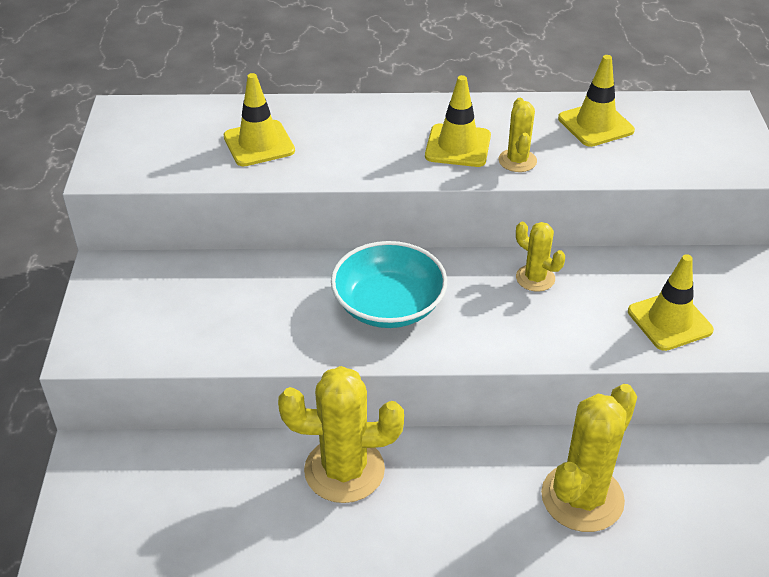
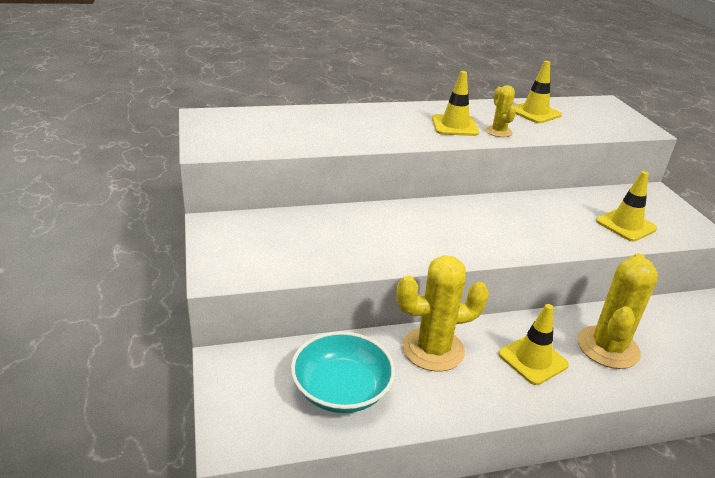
camera: 15 degrees left, 10 degrees down
yellow traffic cone [224,73,295,166] -> yellow traffic cone moved to [499,304,569,385]
turquoise bowl [331,241,447,328] -> turquoise bowl moved to [291,331,395,413]
yellow cactus [516,222,565,292] -> none

